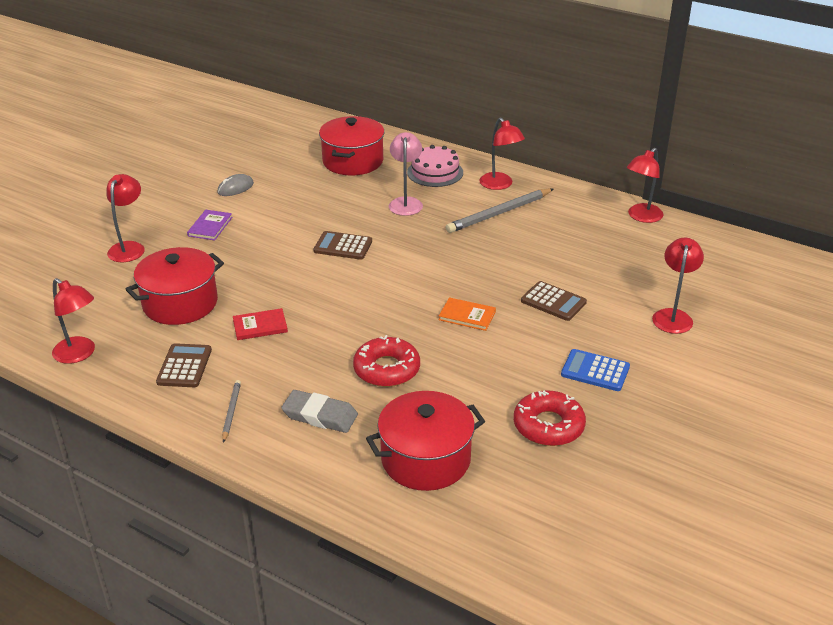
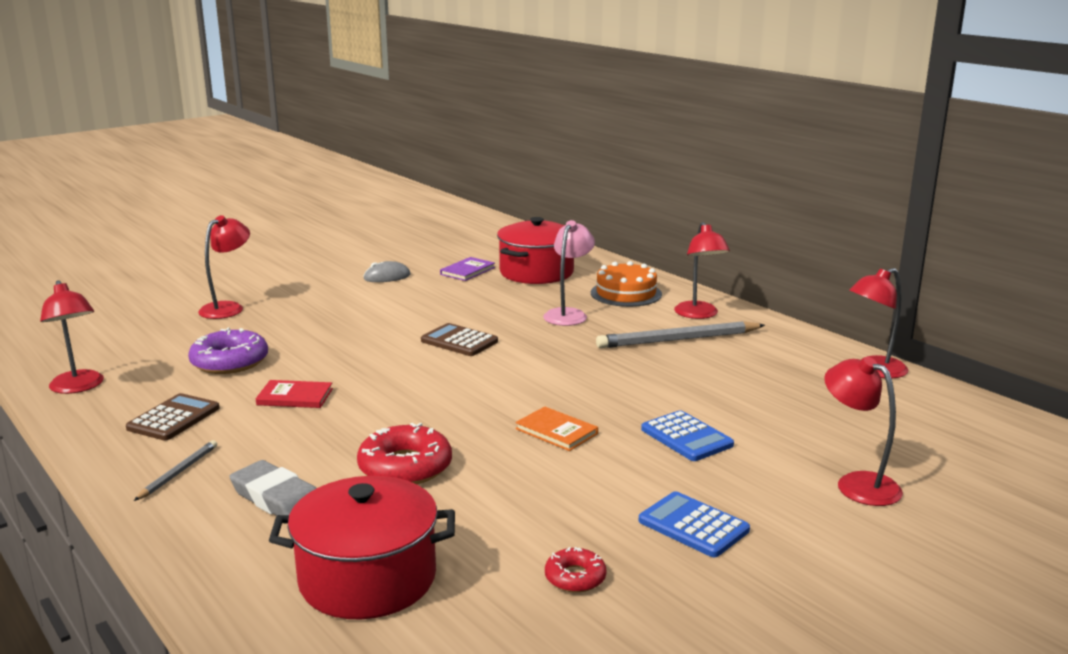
camera: 20 degrees right, 15 degrees down
red pot [125,247,224,325] -> purple donut [188,328,268,374]
purple book [187,210,232,240] -> purple book moved to [440,257,495,281]
pink cake [407,145,463,187] -> orange cake [591,261,662,307]
red donut [514,390,586,446] -> red donut [545,547,607,593], size x0.55
brown calculator [521,281,587,321] -> blue calculator [641,410,734,461]
red lamp [652,238,704,334] -> red lamp turned 75 degrees counterclockwise [824,357,903,506]

